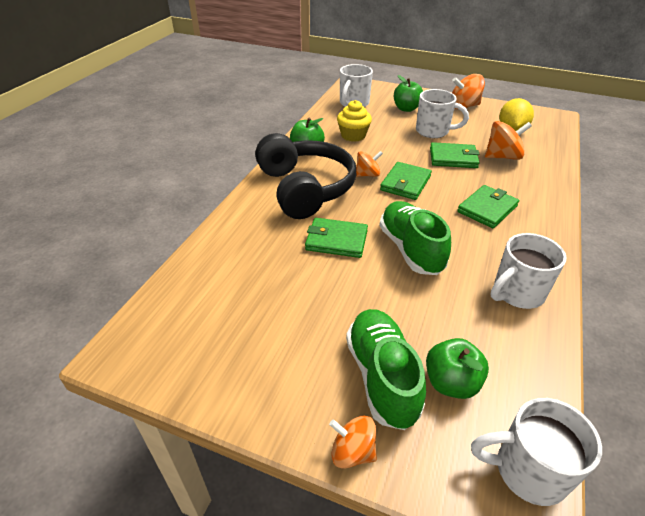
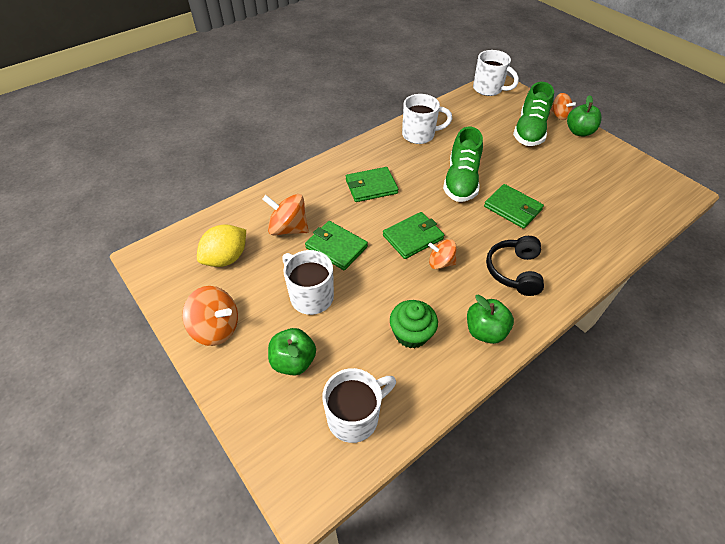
camera: 150 degrees left, 10 degrees up
black headphones [255,133,356,219] -> black headphones [486,236,544,296], size x0.57
yellow cupcake [337,100,372,142] -> green cupcake [390,300,438,349]
green apple [426,338,489,399] -> green apple moved to [567,95,602,136]

